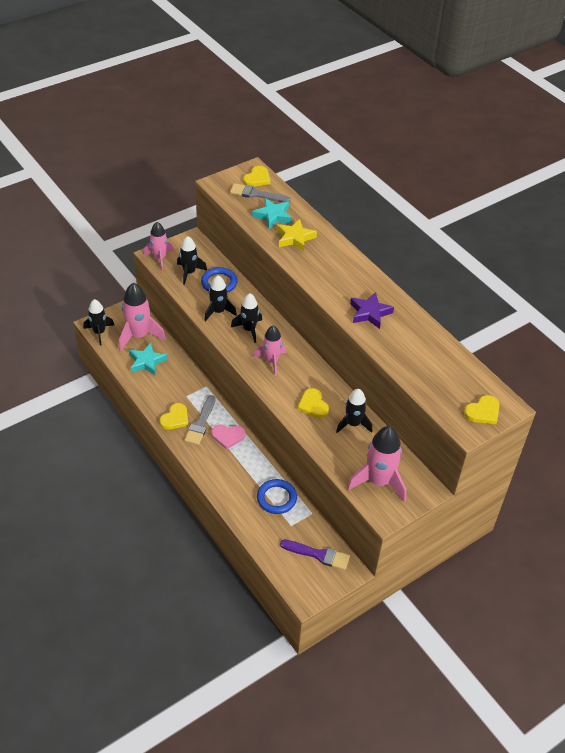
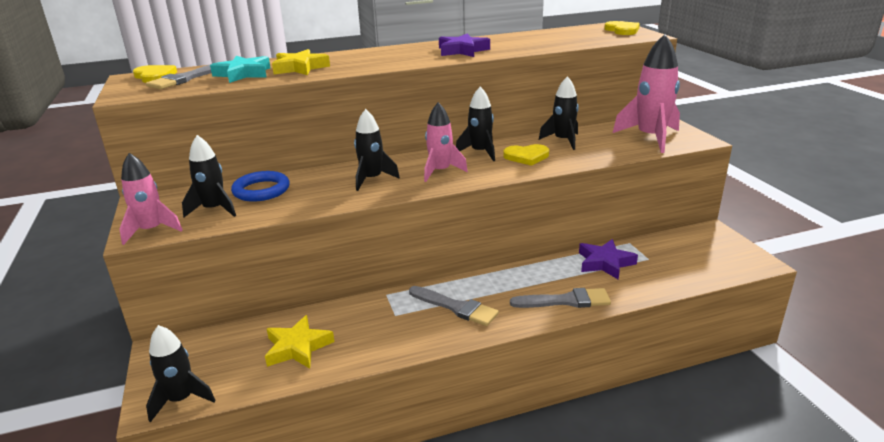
camera: 70 degrees left, 20 degrees down
pink rocket [119,283,166,352] -> none
turquoise star [129,343,167,375] -> yellow star [265,315,334,369]
yellow heart [160,403,188,430] -> none
black rocket [204,275,237,321] -> black rocket moved to [456,87,495,161]
pink heart [211,424,245,449] -> none
blue ring [257,479,297,514] -> purple star [579,239,638,280]
purple brush [280,540,350,570] -> none
none -> grey brush [510,288,611,308]

